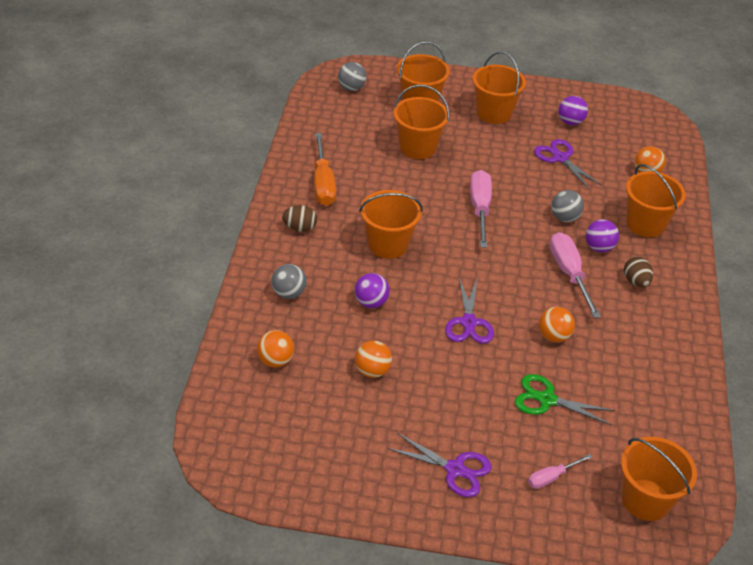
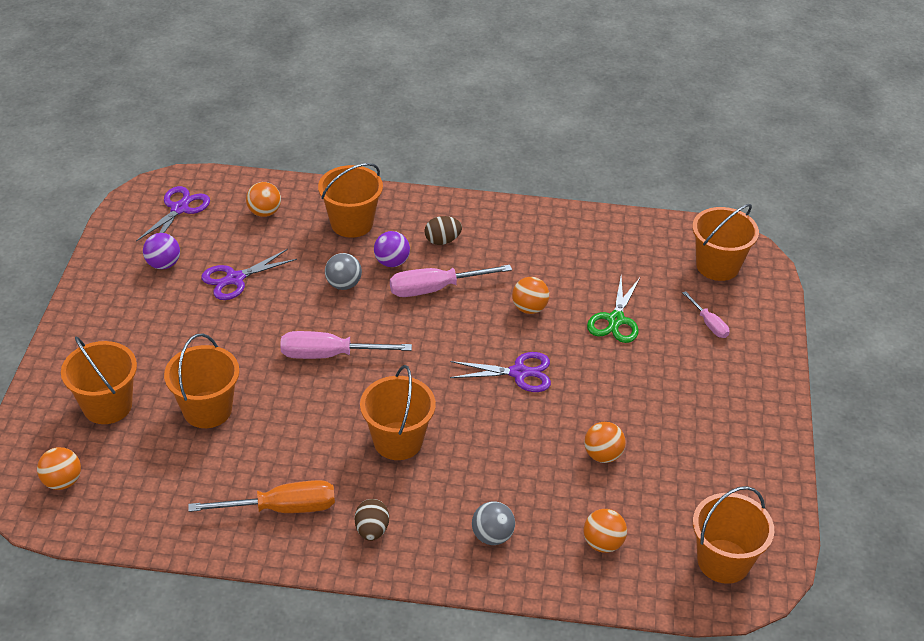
camera: 90 degrees left, 0 degrees up
grey ball [338,62,367,91] -> orange ball [37,447,81,490]
purple ball [354,273,390,308] -> none
purple scissors [387,433,492,497] -> purple scissors moved to [136,186,210,241]
orange bucket [472,51,526,124] -> orange bucket moved to [693,486,774,584]

